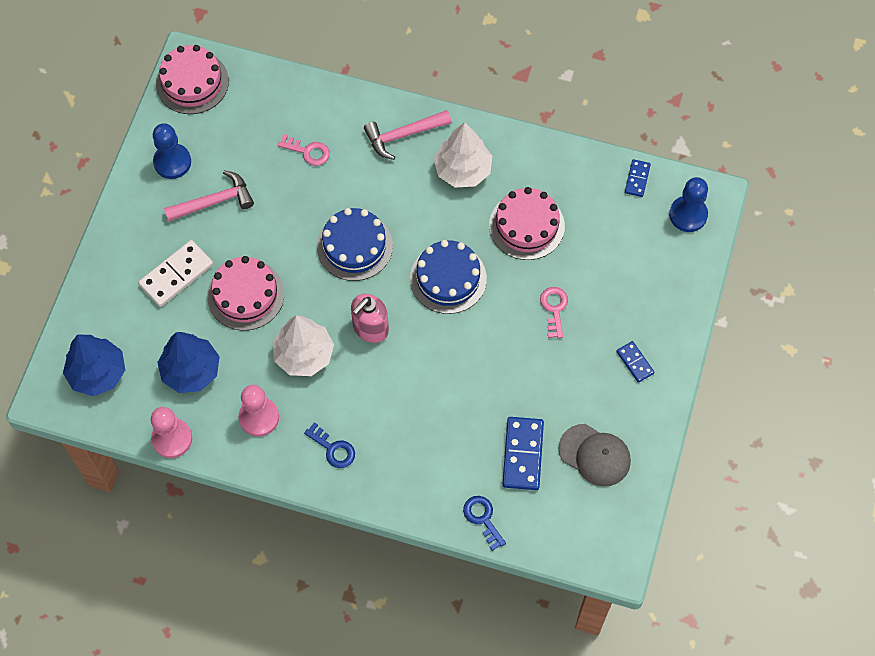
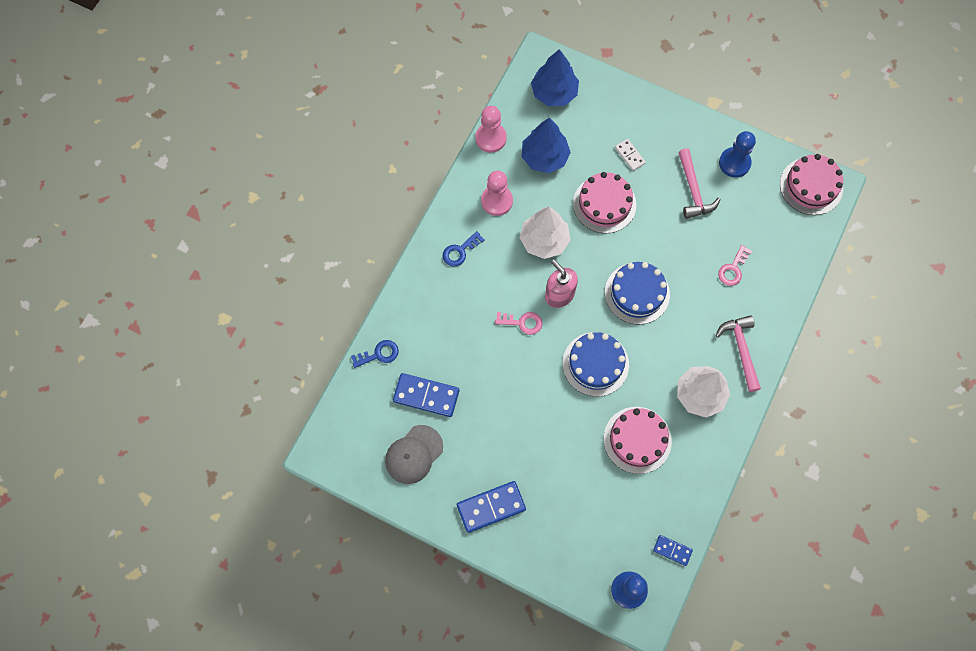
camera: 100 degrees right, 5 degrees up
white domino [138,240,213,307] -> white domino [615,139,646,171], size x0.56
pink key [540,287,568,338] -> pink key moved to [495,312,543,335]
blue domino [616,341,654,383] -> blue domino [457,481,526,533], size x1.79

